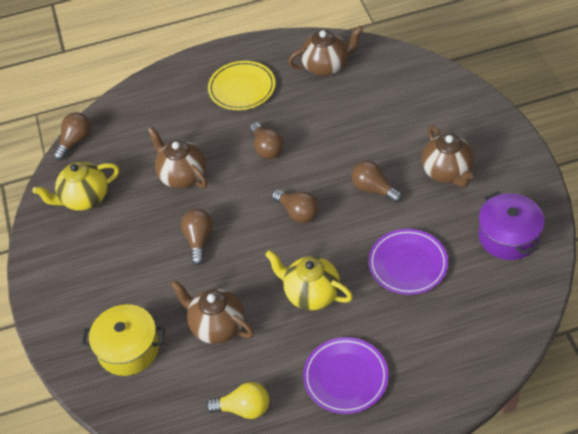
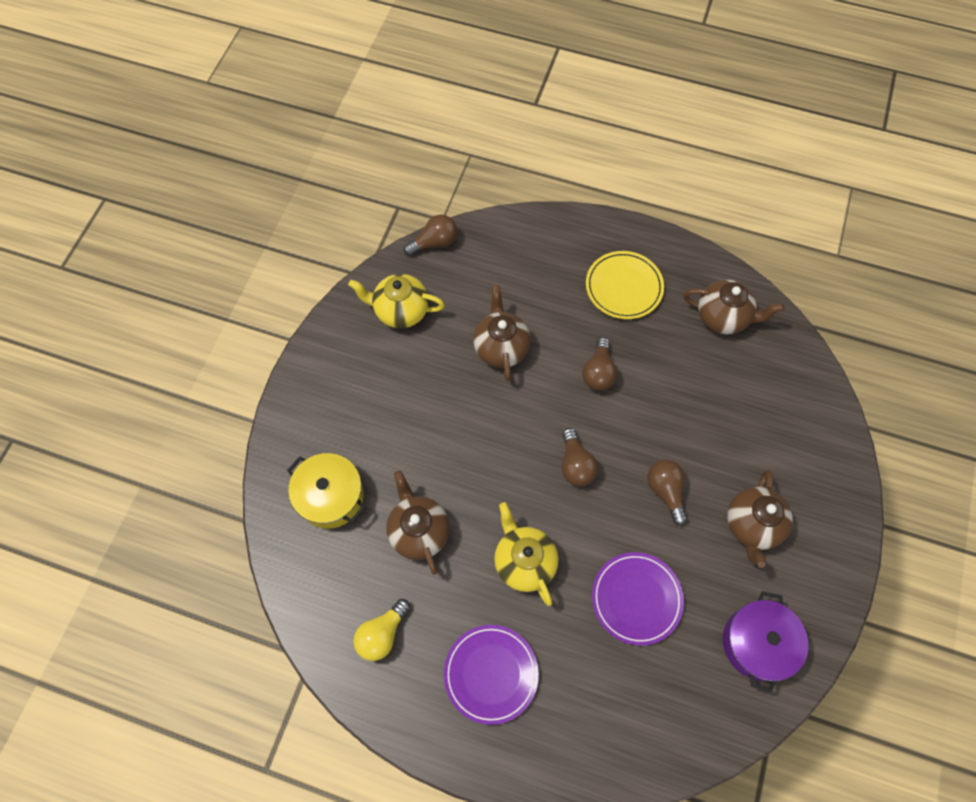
camera: 30 degrees right, 15 degrees up
brown light bulb [181,209,213,265] -> none
yellow light bulb [206,382,269,419] -> yellow light bulb turned 90 degrees clockwise [353,599,410,661]

